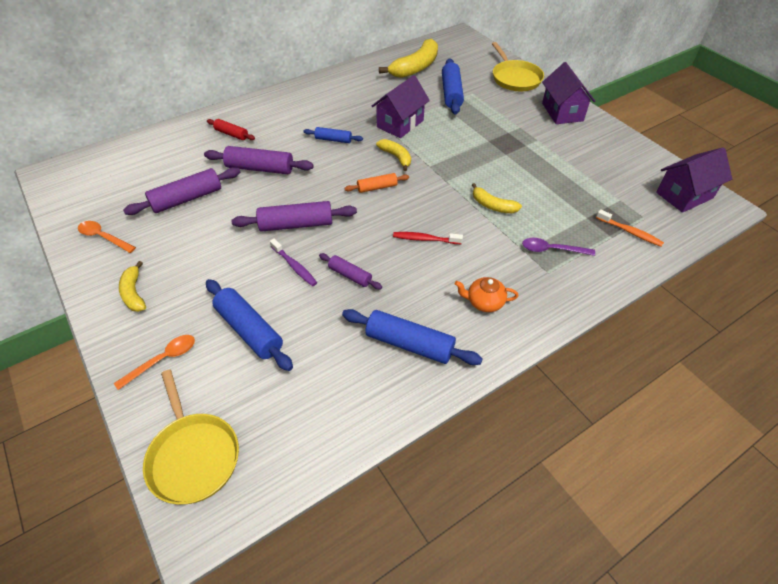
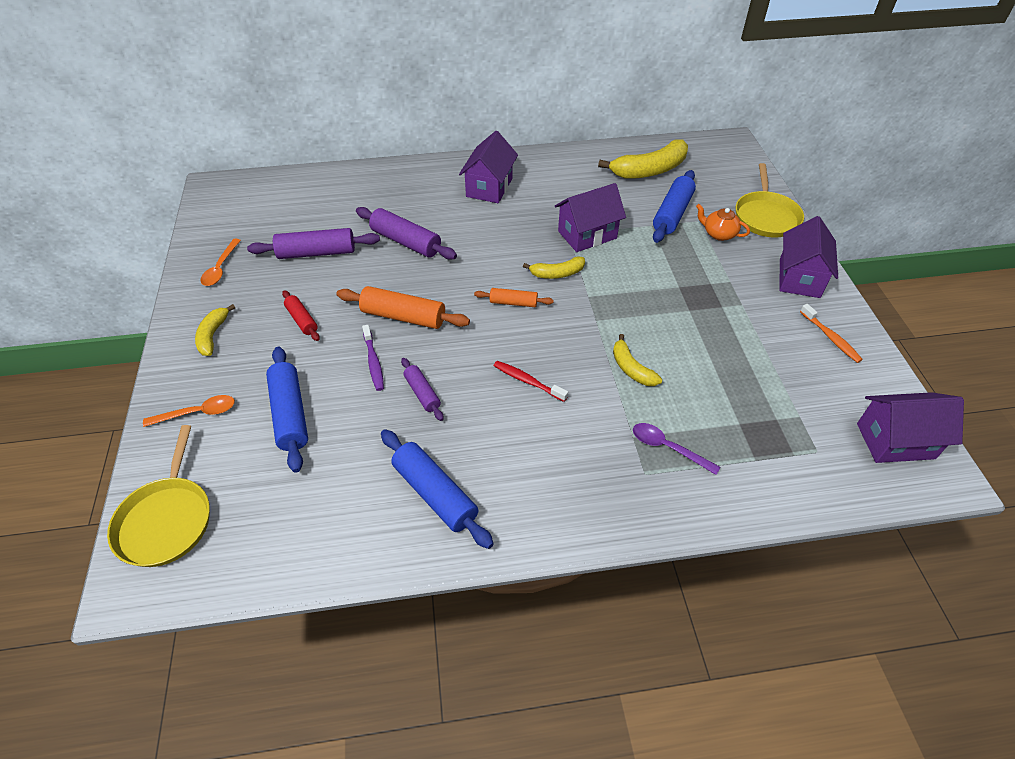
camera: 25 degrees right, 0 degrees up
orange spoon [78,221,136,253] -> orange spoon turned 135 degrees counterclockwise [201,239,241,286]
red rolling pin [207,119,255,140] -> red rolling pin moved to [282,290,320,341]
purple rolling pin [231,201,357,232] -> orange rolling pin [337,286,470,329]
blue rolling pin [304,127,363,143] -> none
yellow banana [376,139,411,171] -> yellow banana turned 90 degrees clockwise [523,256,585,279]
orange teapot [455,277,518,312] -> orange teapot moved to [696,204,750,241]
orange toothbrush [596,209,664,247] -> orange toothbrush moved to [800,304,863,363]
none -> purple house [459,131,518,203]

